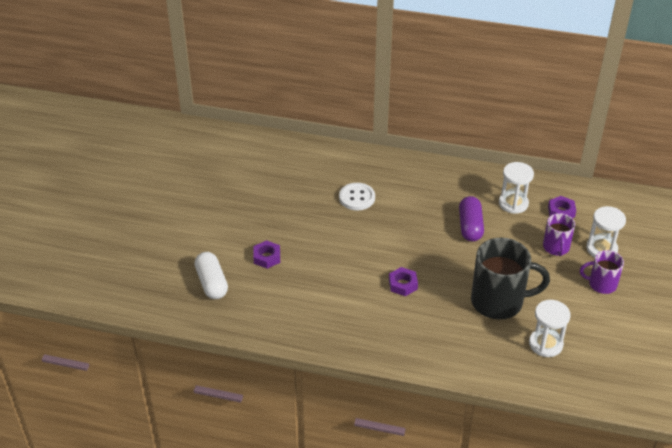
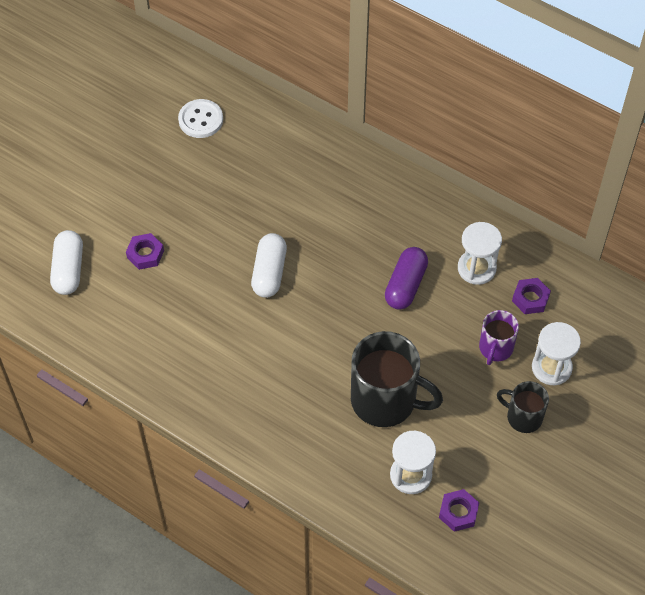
camera: 20 degrees right, 15 degrees up
white button [339,183,375,210] -> white button moved to [178,99,223,138]
purple nut [389,267,418,296] -> purple nut moved to [439,489,479,532]
purple mug [580,250,624,294] -> black mug [497,381,549,433]
none -> white capsule [251,233,287,298]

